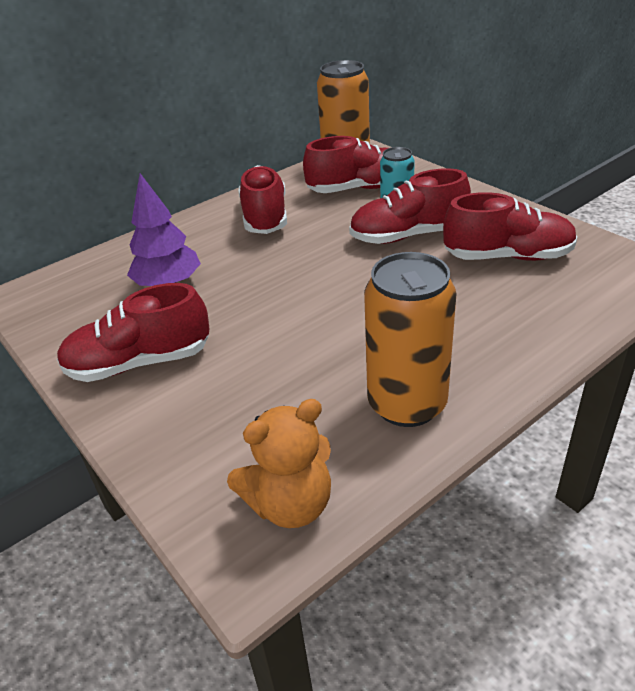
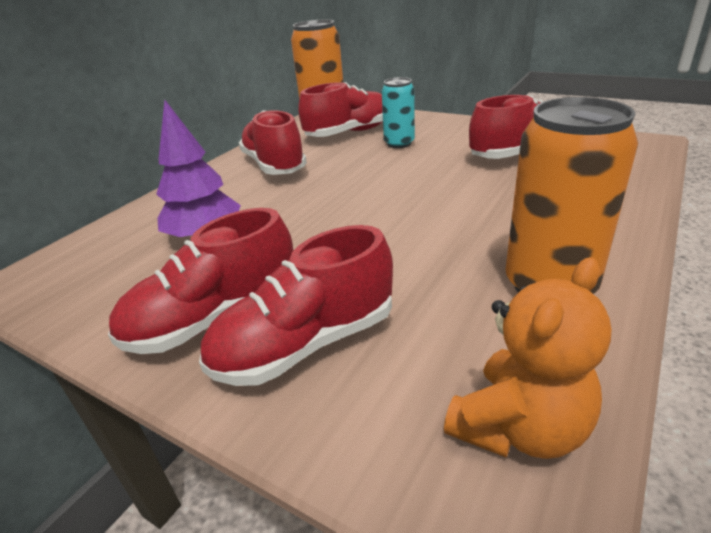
camera: 20 degrees left, 5 degrees down
red shoe [349,168,471,244] -> red shoe moved to [199,225,393,386]

